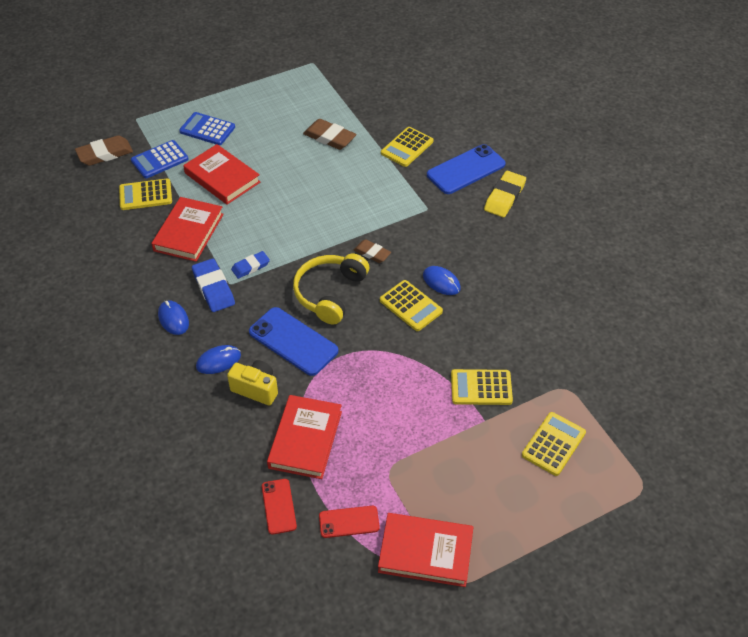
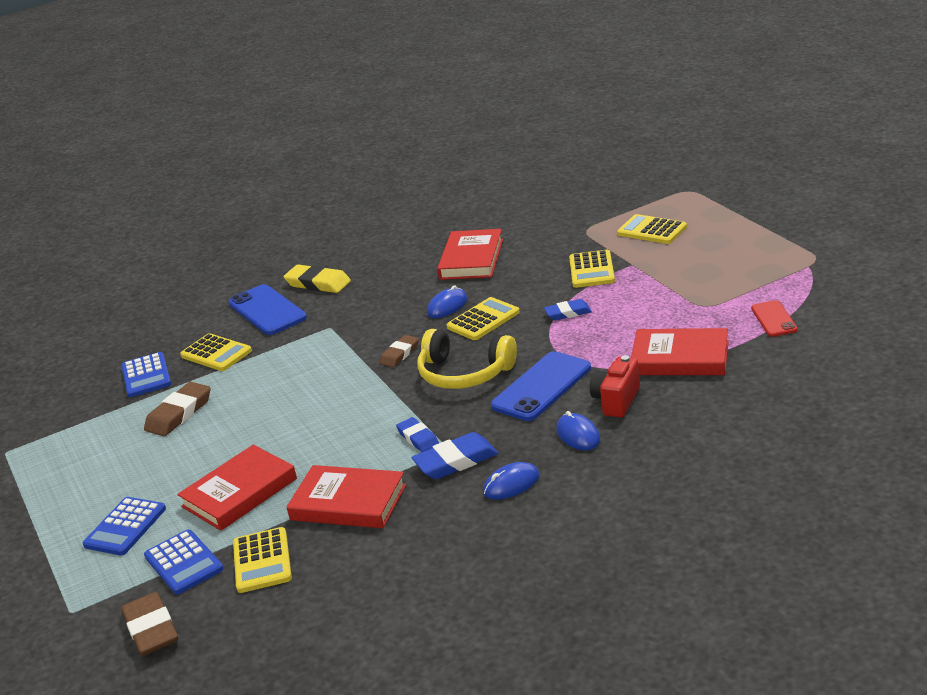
camera: 85 degrees left, 20 degrees down
yellow camera [227,360,278,406] -> red camera [590,355,640,418]
red phone [262,479,297,535] -> none
red book [378,513,473,587] -> red book moved to [437,229,503,280]
none -> blue calculator [121,352,171,397]
none -> blue eraser [544,299,592,320]

